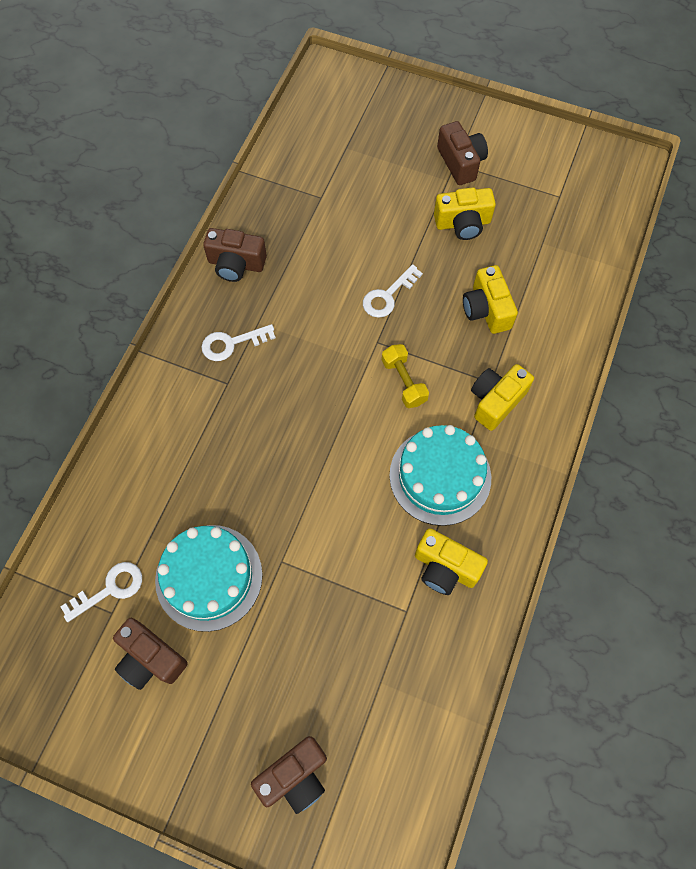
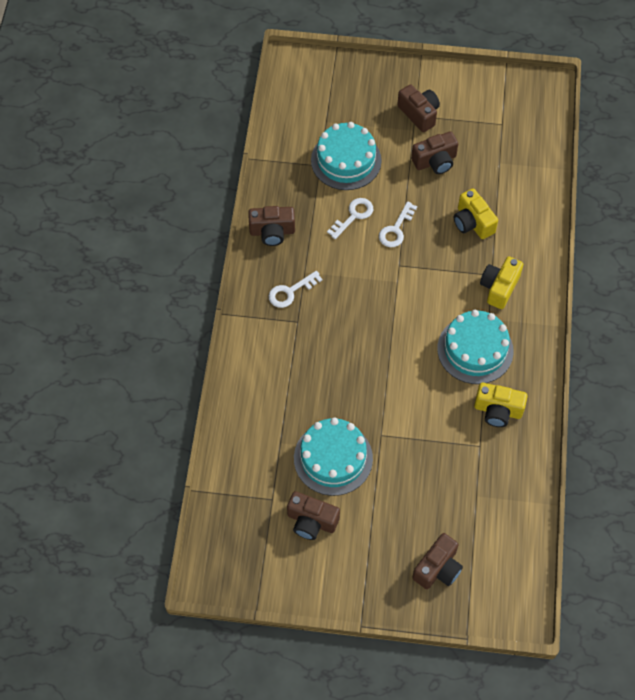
camera: 15 degrees left, 5 degrees down
white key [60,562,142,622] -> white key moved to [327,198,373,239]
yellow dumbbell [382,344,429,408] -> none
yellow camera [434,187,496,240] -> brown camera [411,131,458,174]
none -> turquoise cake [311,122,382,190]

